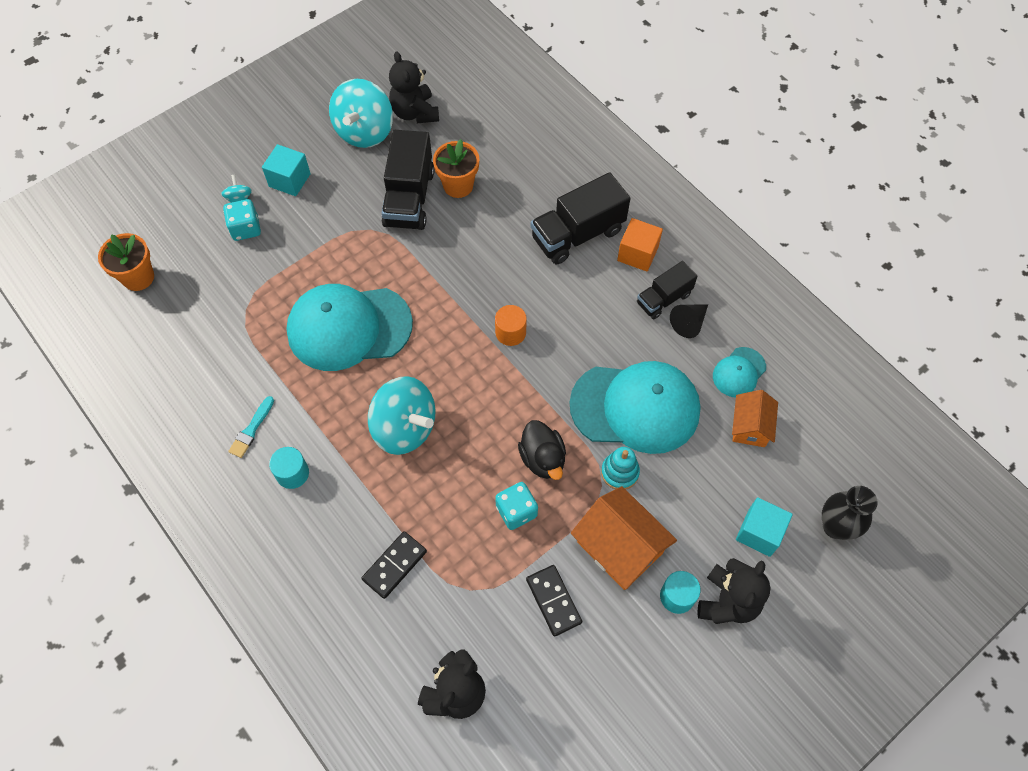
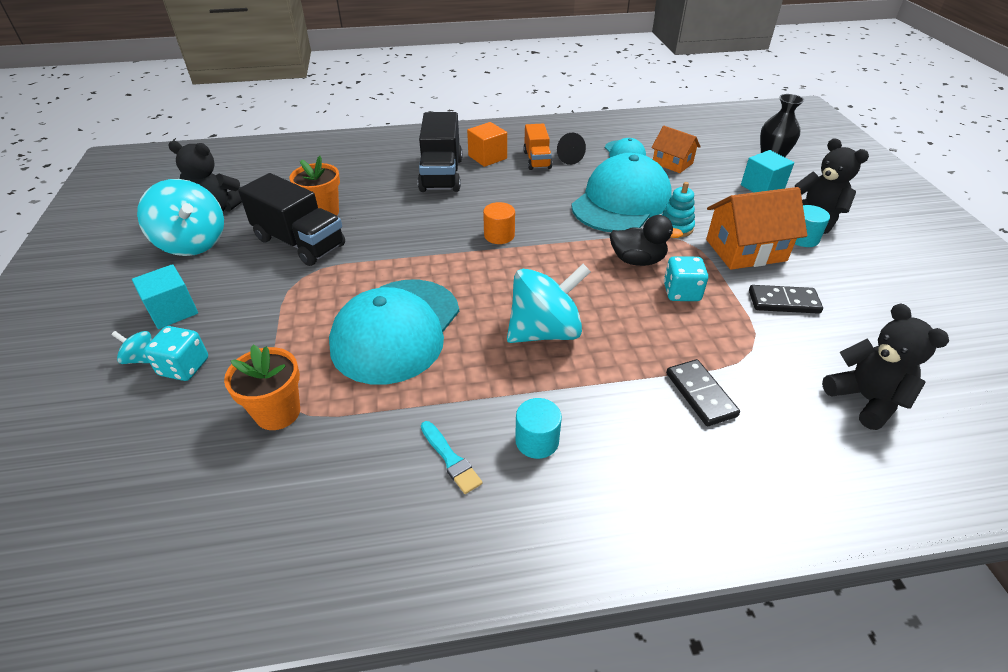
camera: 60 degrees left, 20 degrees down
orange flower pot [98,233,154,291] -> orange flower pot moved to [224,345,300,430]
black truck [637,261,697,319] -> orange truck [523,124,552,170]

